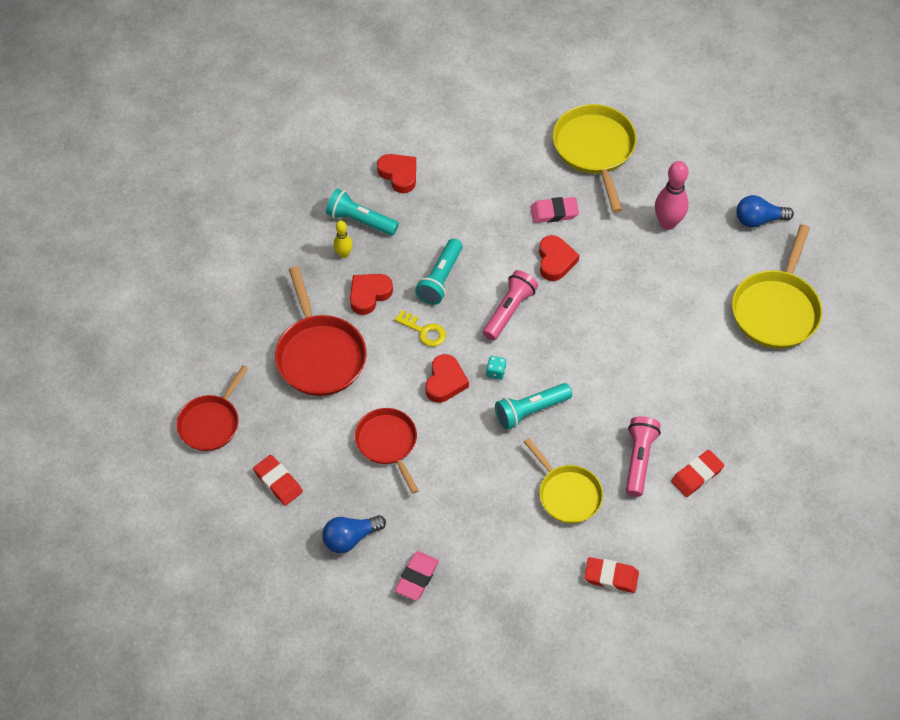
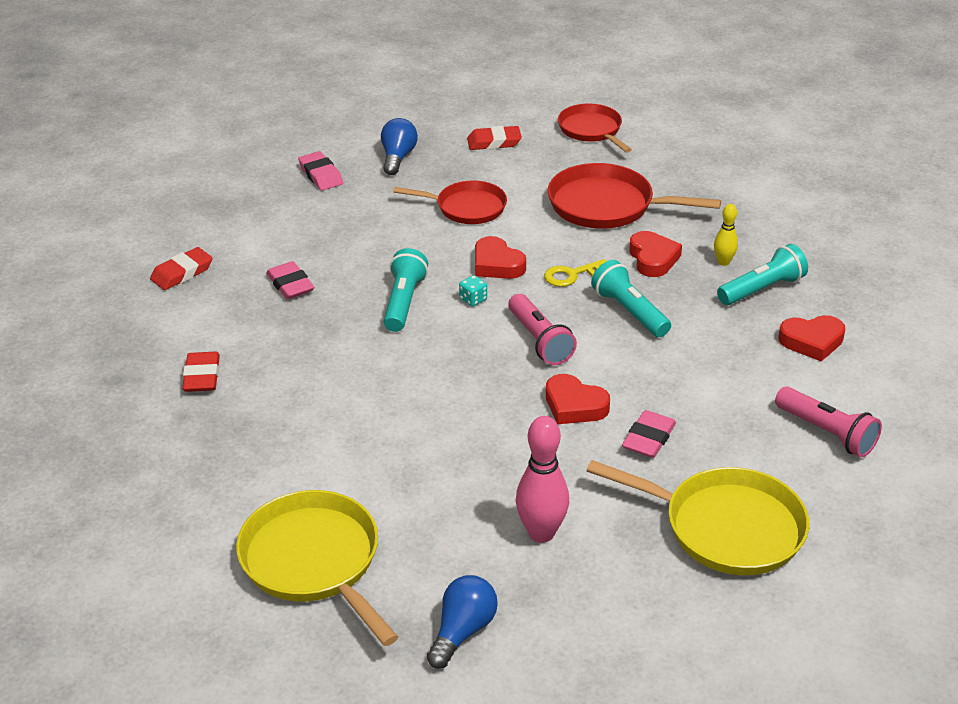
camera: 125 degrees right, 20 degrees down
yellow pan [524,438,603,523] -> pink eraser [266,261,314,299]
pink flashlight [626,416,661,497] -> pink flashlight moved to [775,387,882,457]

